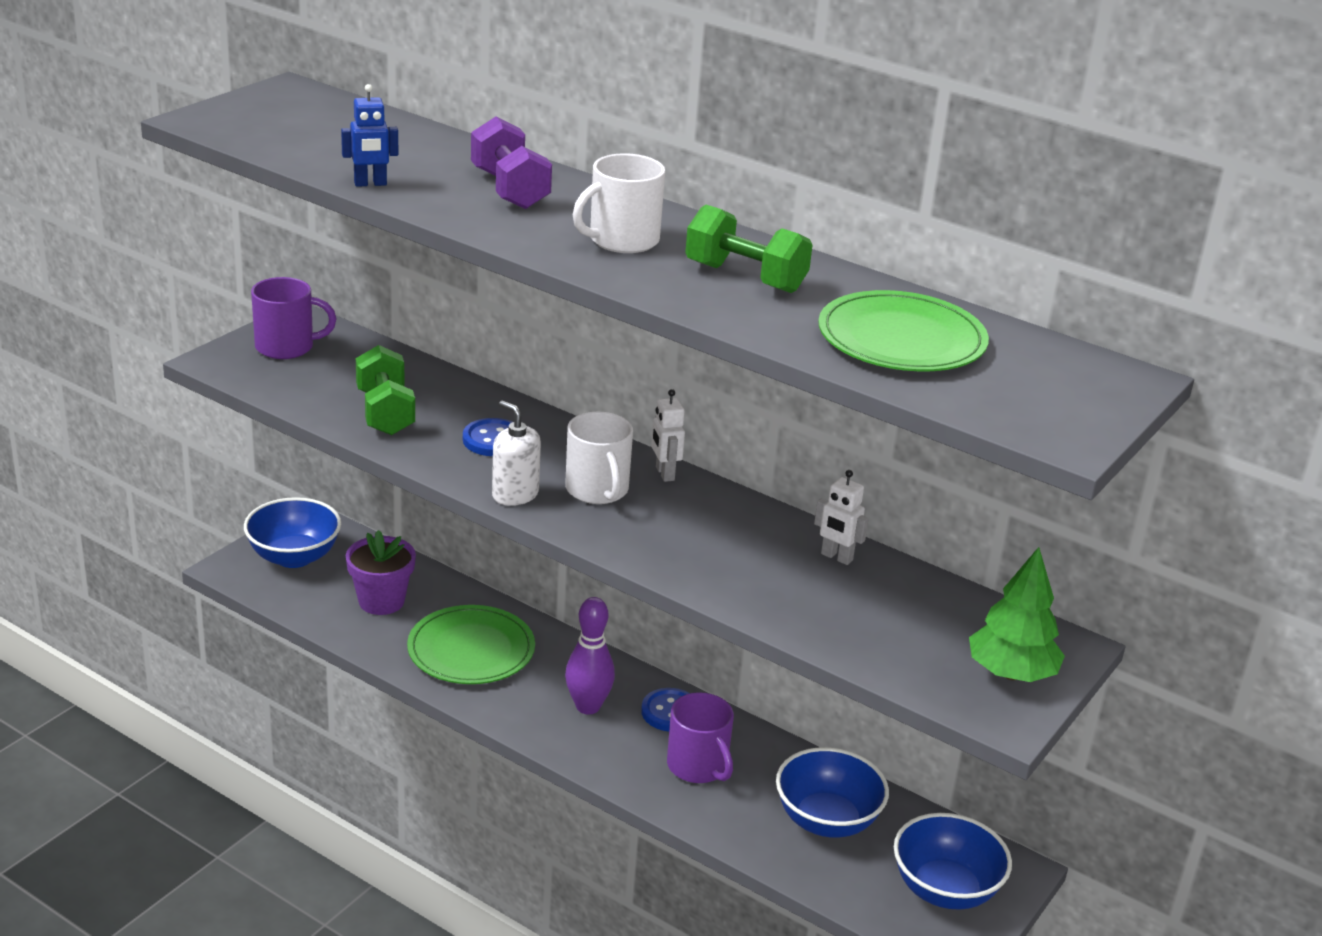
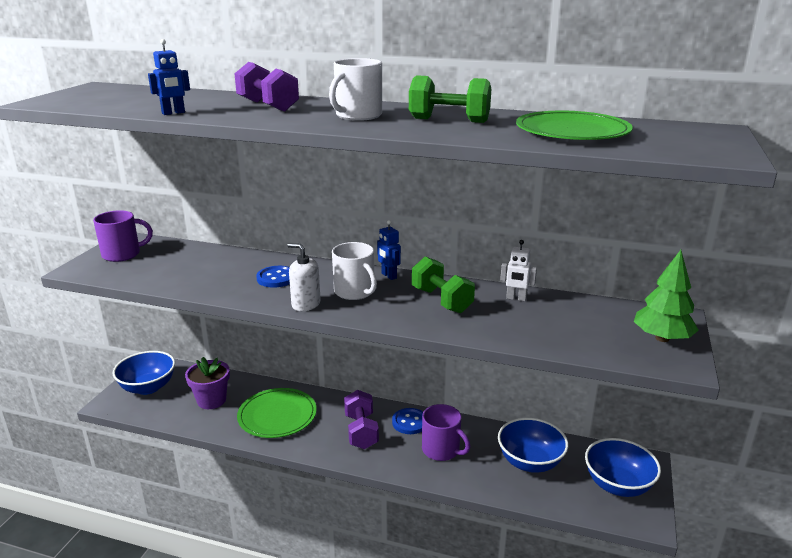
camera: 15 degrees left, 5 degrees down
green dumbbell [356,345,415,435] -> green dumbbell moved to [412,256,475,313]
purple bowling pin [565,597,615,714] -> purple dumbbell [344,390,379,449]
white robot [651,389,685,482] -> blue robot [377,220,401,280]

